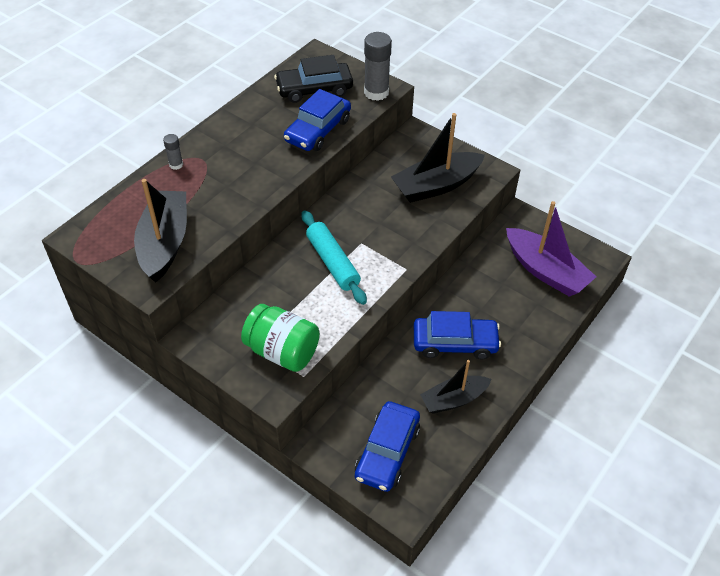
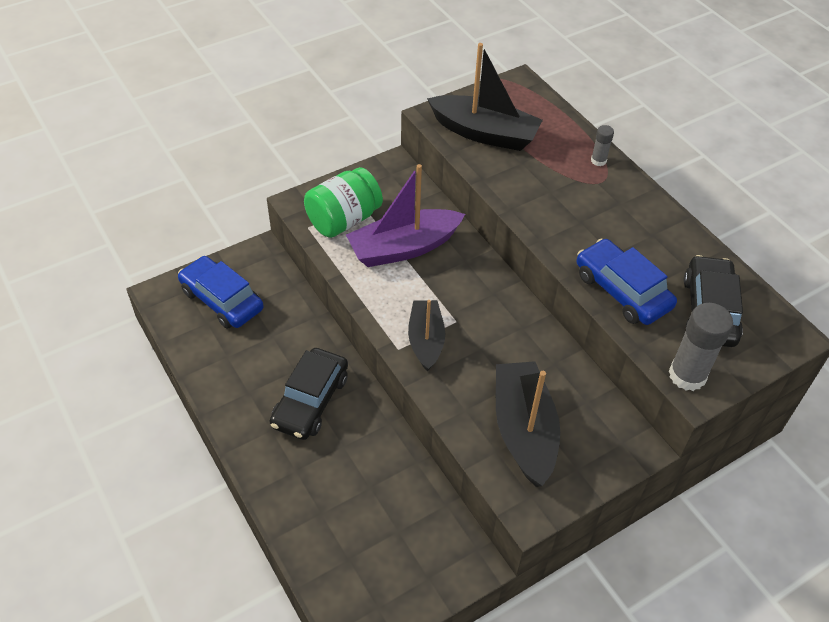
camera: 110 degrees right, 0 degrees up
turquoise rolling pin [301,210,367,305] -> none
blue car [414,311,501,360] -> black car [269,348,348,440]
black boat [420,360,492,414] -> black boat moved to [408,300,445,372]
purple boat [506,201,596,297] -> purple boat moved to [346,164,465,267]

